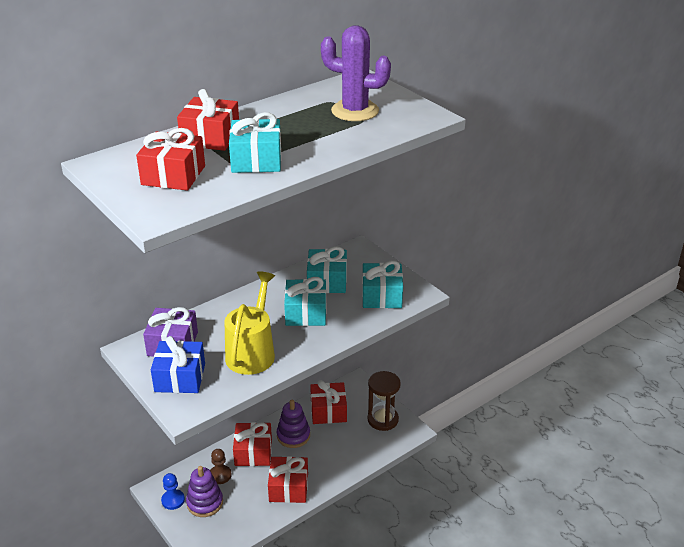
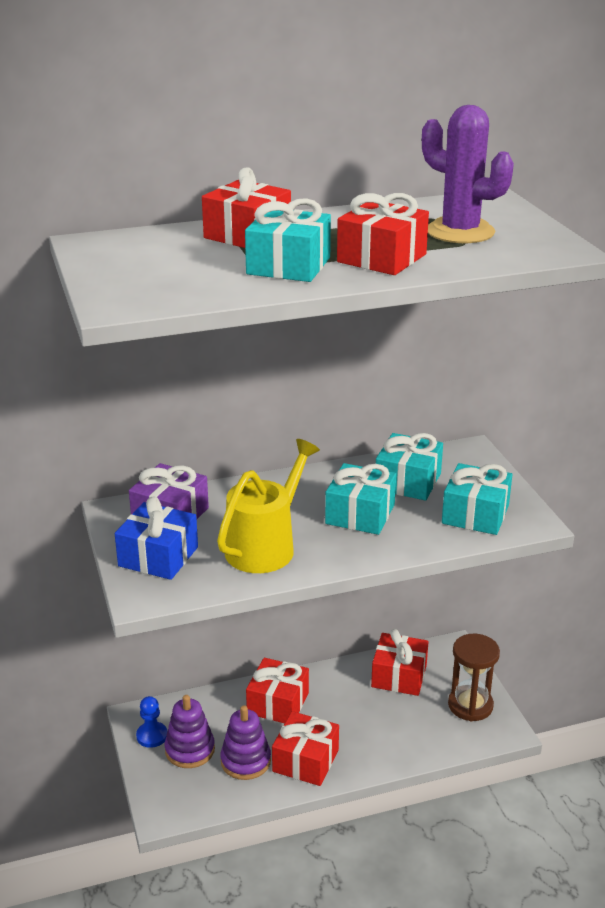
camera: 20 degrees right, 5 degrees down
red gift [136,128,205,191] -> red gift moved to [337,193,429,275]
brown pawn [210,449,232,484] -> none
purple stacking toy [277,400,310,448] -> purple stacking toy moved to [220,706,271,780]

